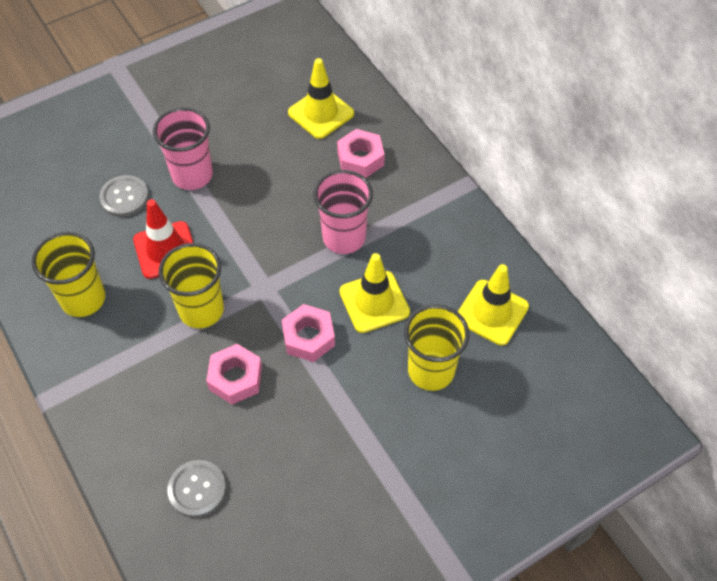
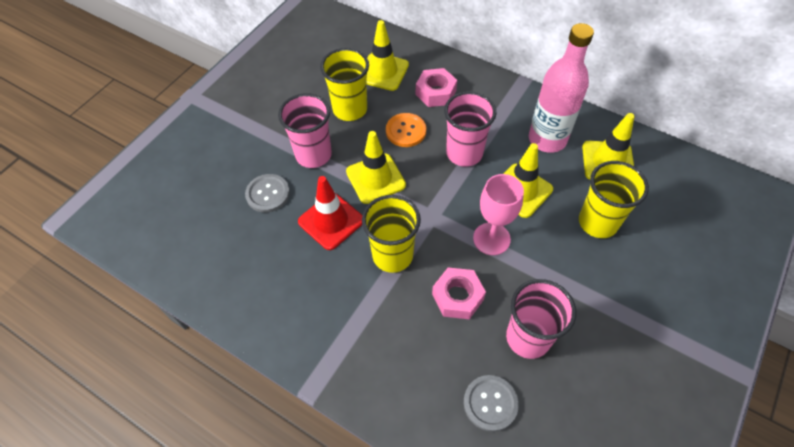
camera: 25 degrees left, 0 degrees up
yellow cup [32,232,105,317] -> yellow cup moved to [320,48,369,121]
pink nut [282,304,335,362] -> pink goblet [473,174,524,255]
none -> yellow traffic cone [346,131,406,204]
none -> orange button [386,113,426,147]
none -> pink cup [506,279,576,359]
none -> pink bottle [529,23,594,153]

